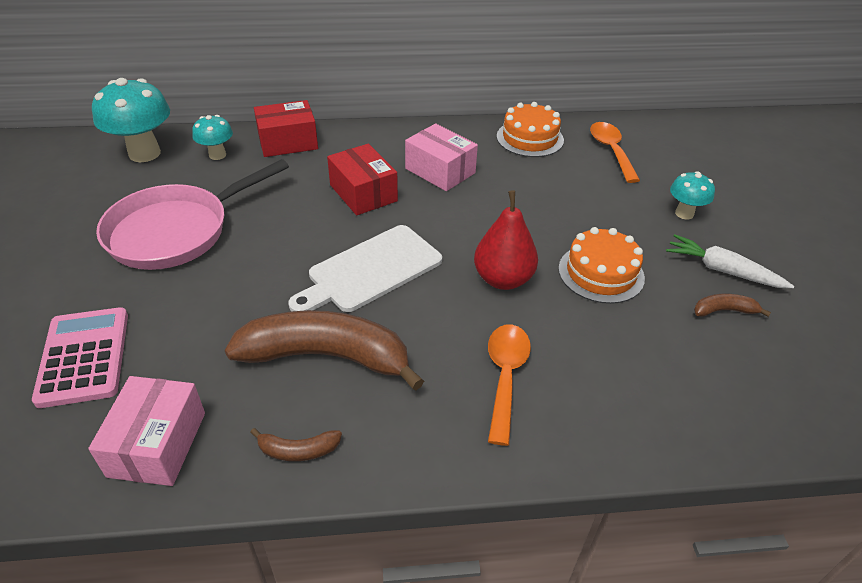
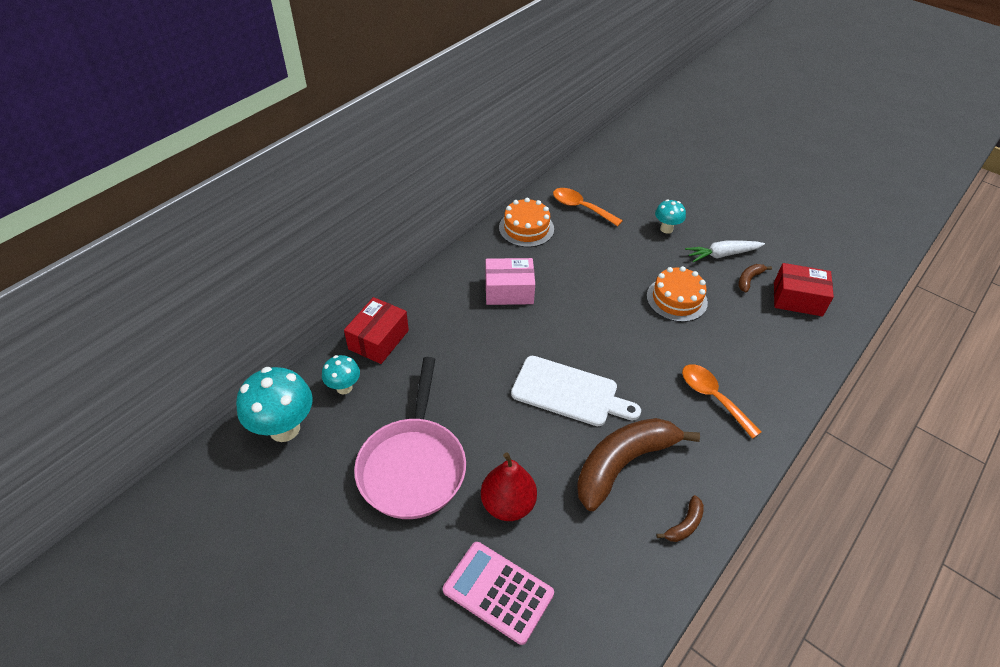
camera: 45 degrees left, 5 degrees up
pink box [88,376,205,486] -> none
white cutting board [288,225,442,312] -> white cutting board turned 75 degrees counterclockwise [511,356,641,426]
red box [327,144,398,215] -> red box moved to [774,263,834,316]
red pear [474,190,538,290] -> red pear moved to [481,452,537,521]

